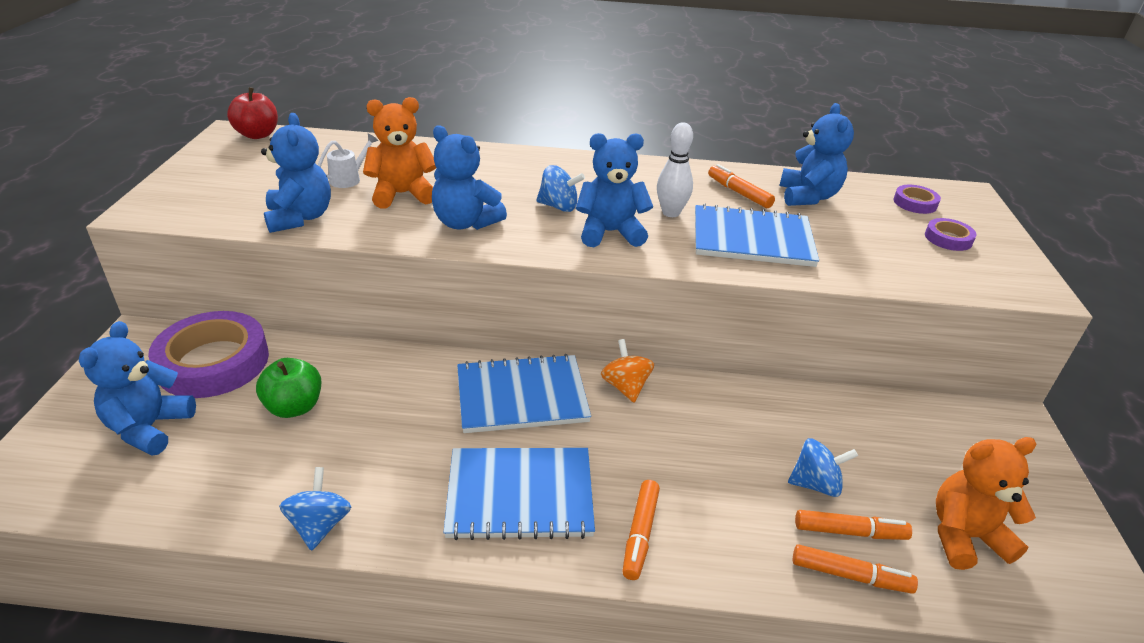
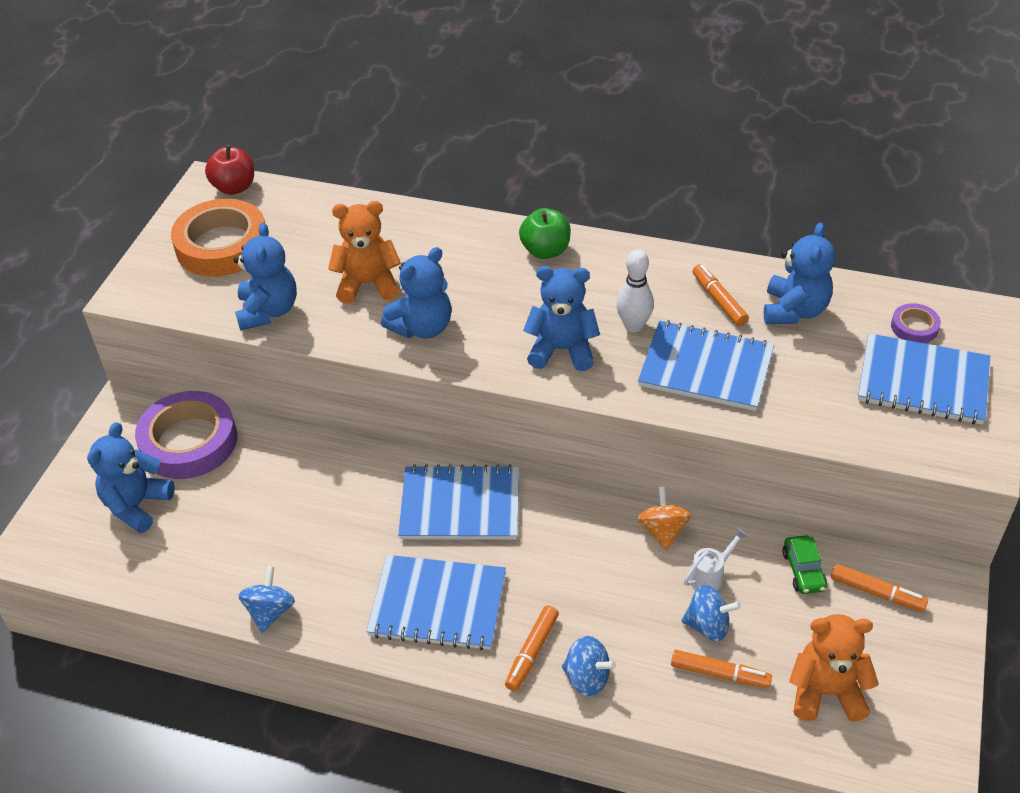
camera: 15 degrees right, 10 degrees up
green apple [256,358,321,418] -> green apple moved to [519,208,571,259]
white watering can [318,133,378,188] -> white watering can moved to [684,527,748,591]
blue teddy bear [432,125,507,230] -> blue teddy bear turned 90 degrees counterclockwise [381,247,452,339]
blue spinning top [536,165,585,212] -> blue spinning top moved to [562,636,616,696]
orange spinning top [601,339,654,402] -> orange spinning top moved to [637,486,691,550]
orange marker [793,544,918,594] -> orange marker moved to [831,564,928,612]
purple tape [925,218,977,251] -> blue notebook [858,333,990,425]
none -> orange tape [171,199,265,277]
none -> green car [782,535,827,594]

